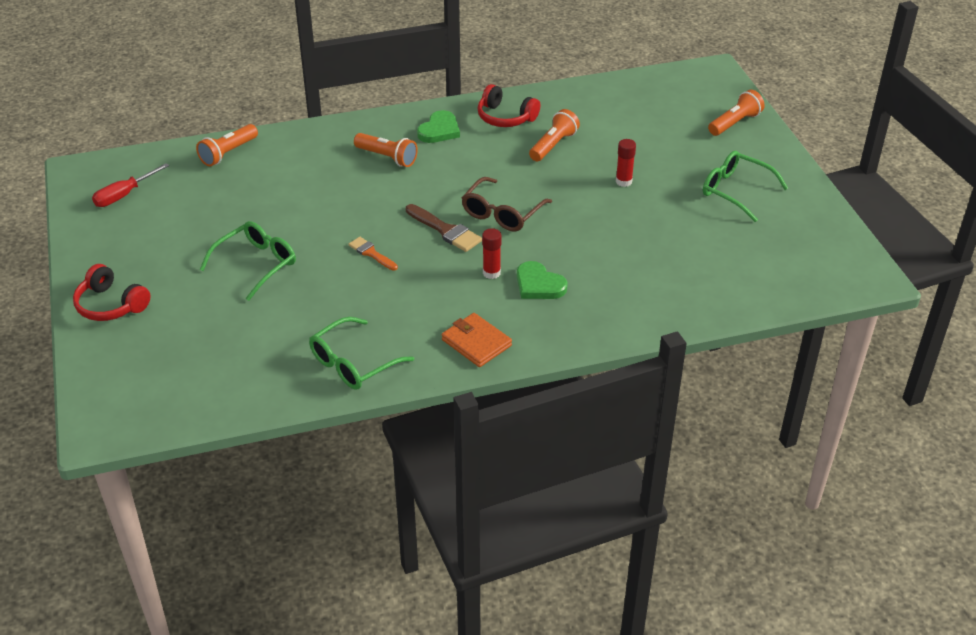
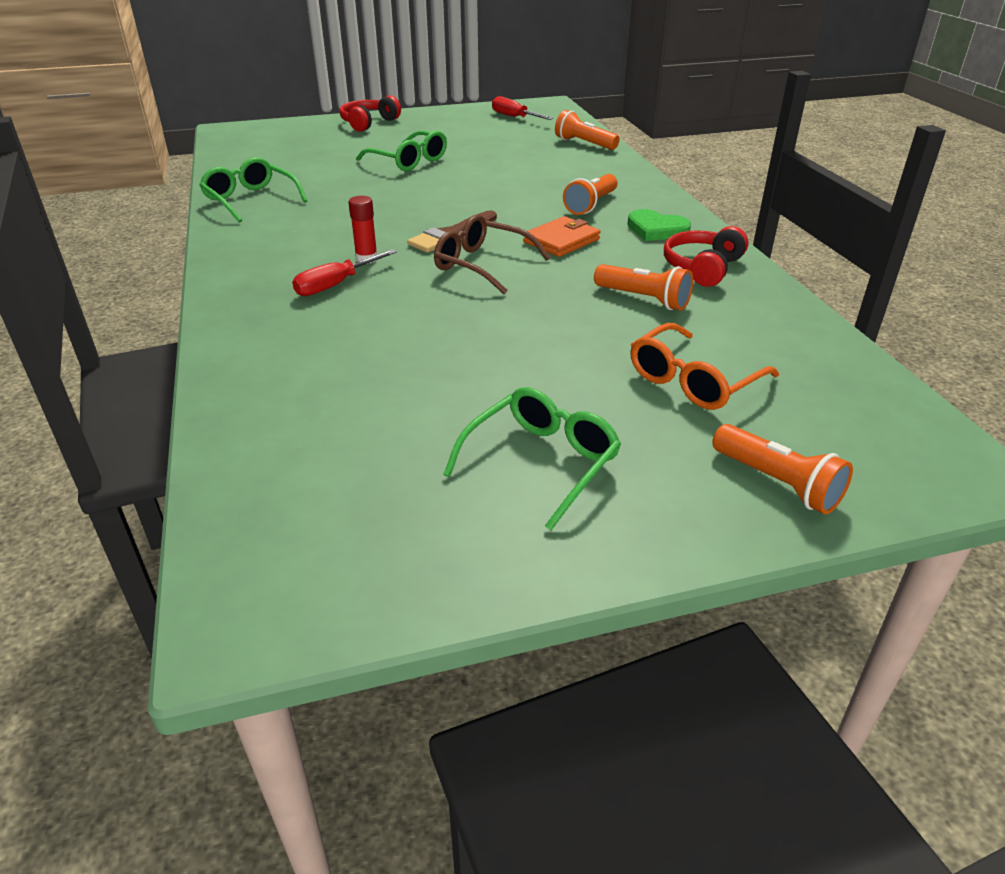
camera: 90 degrees right, 5 degrees down
orange brush [348,237,398,271] -> none
orange wallet [442,313,512,367] -> orange wallet moved to [523,216,600,257]
green heart [517,261,568,299] -> red screwdriver [292,249,397,296]
red glue stick [616,139,636,187] -> none
none -> orange glasses [630,323,779,410]

